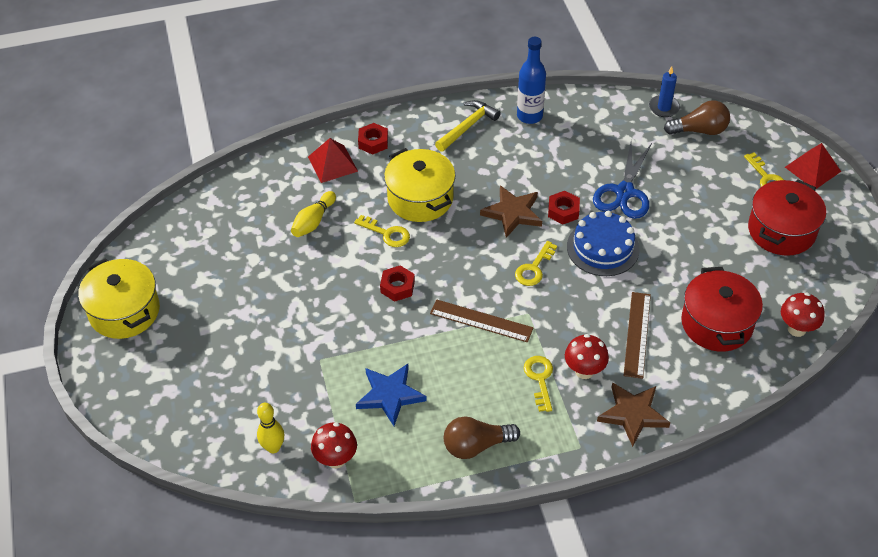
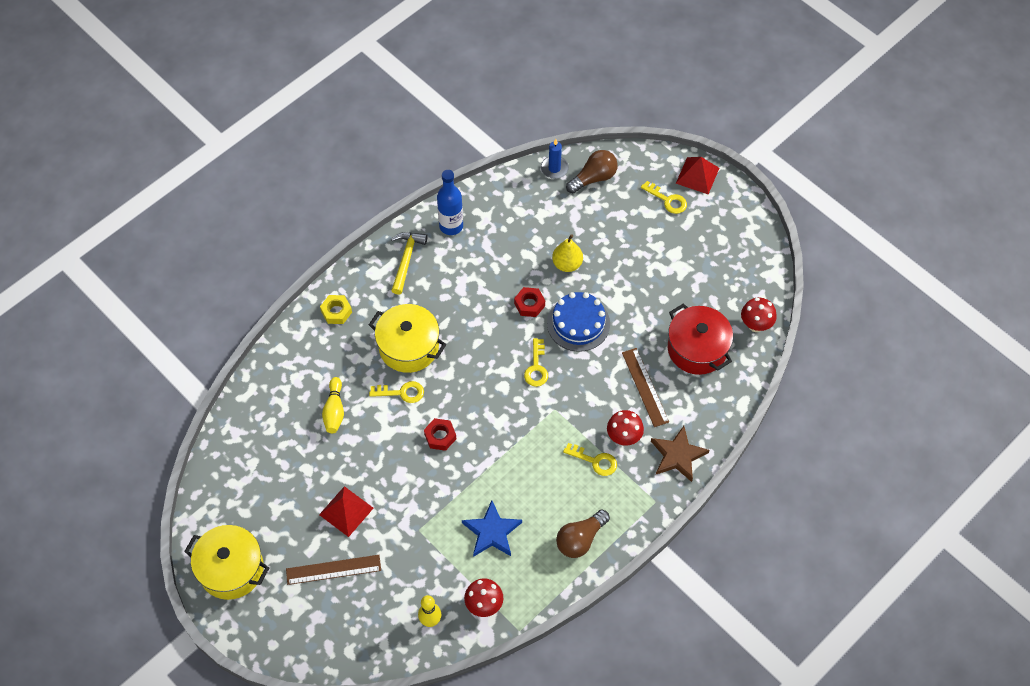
camera: 30 degrees left, 10 degrees up
red pyramid [308,138,358,183] -> red pyramid moved to [319,486,373,537]
red nut [358,123,388,155] -> yellow nut [320,295,352,324]
brown ruler [430,299,533,343] -> brown ruler moved to [286,555,381,585]
brown star [480,185,542,238] -> none
yellow key [524,356,553,412] -> yellow key turned 150 degrees clockwise [563,443,617,476]
blue scissors [593,143,652,219] -> yellow pear [552,234,583,272]
red pot [748,179,826,256] -> none

